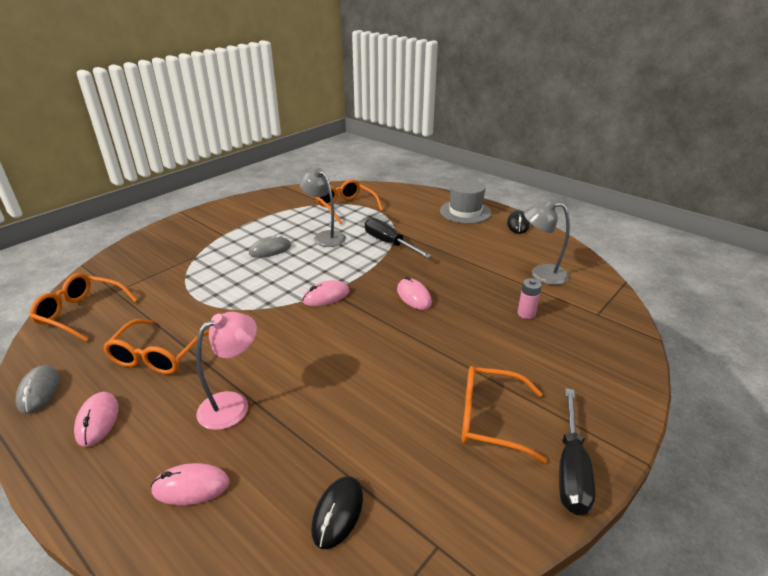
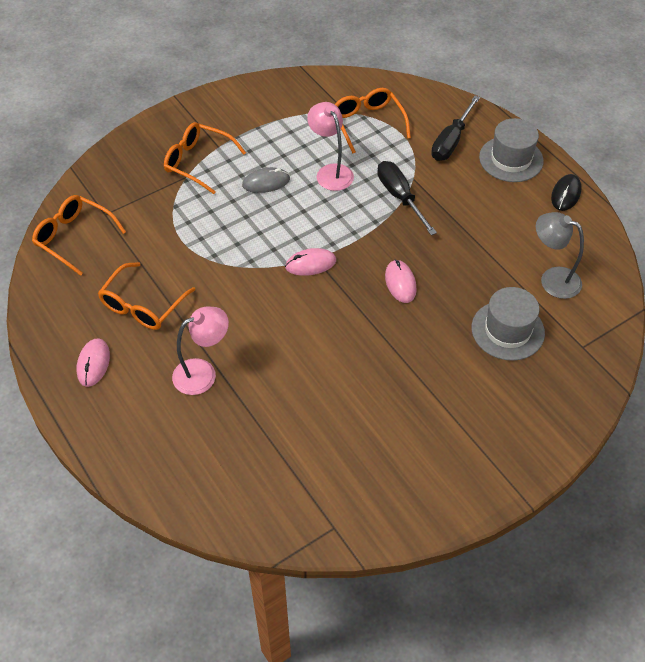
camera: 15 degrees right, 20 degrees up
grey mouse [16,365,60,414] -> none
pink mouse [151,463,230,505] -> none
grey lamp [299,168,346,247] -> pink lamp [307,102,354,191]
black mouse [311,476,363,549] -> none
orange glasses [462,366,547,463] -> orange glasses moved to [164,122,246,194]
pink battery [518,278,542,319] -> grey hat [472,287,545,361]
black screwdriver [559,388,595,515] -> black screwdriver moved to [431,96,480,161]

